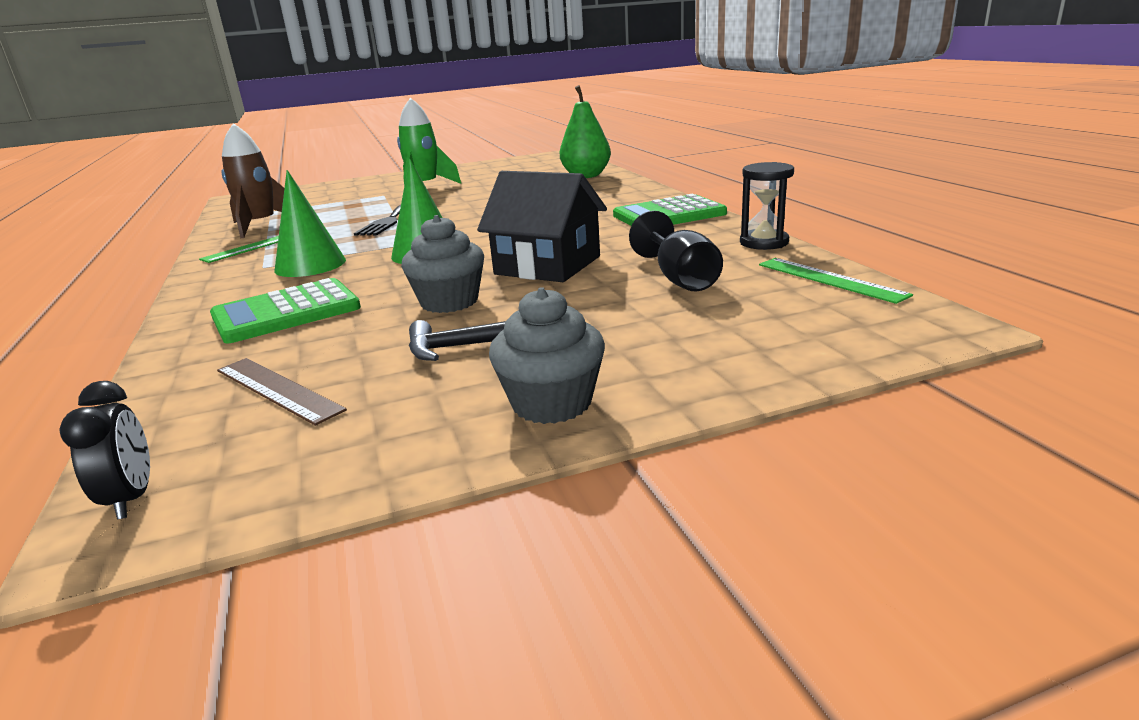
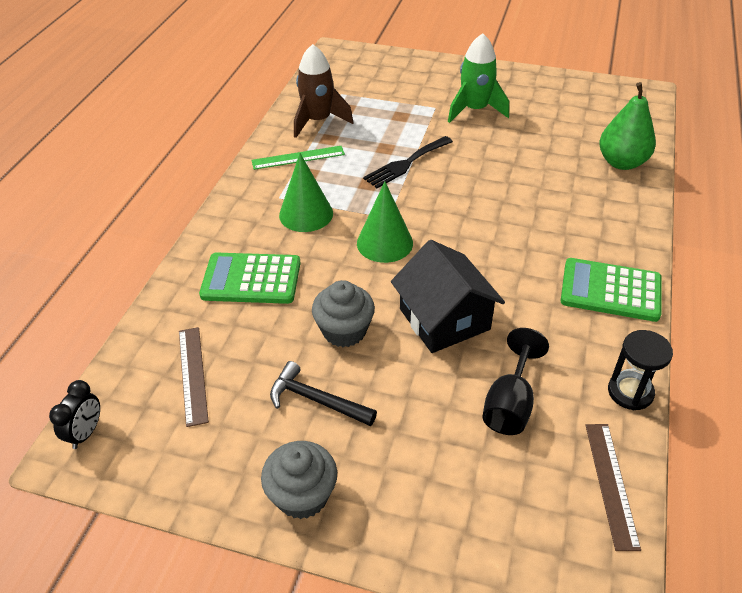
camera: 35 degrees right, 20 degrees up
green ruler [759,258,913,304] -> brown ruler [585,424,641,551]

